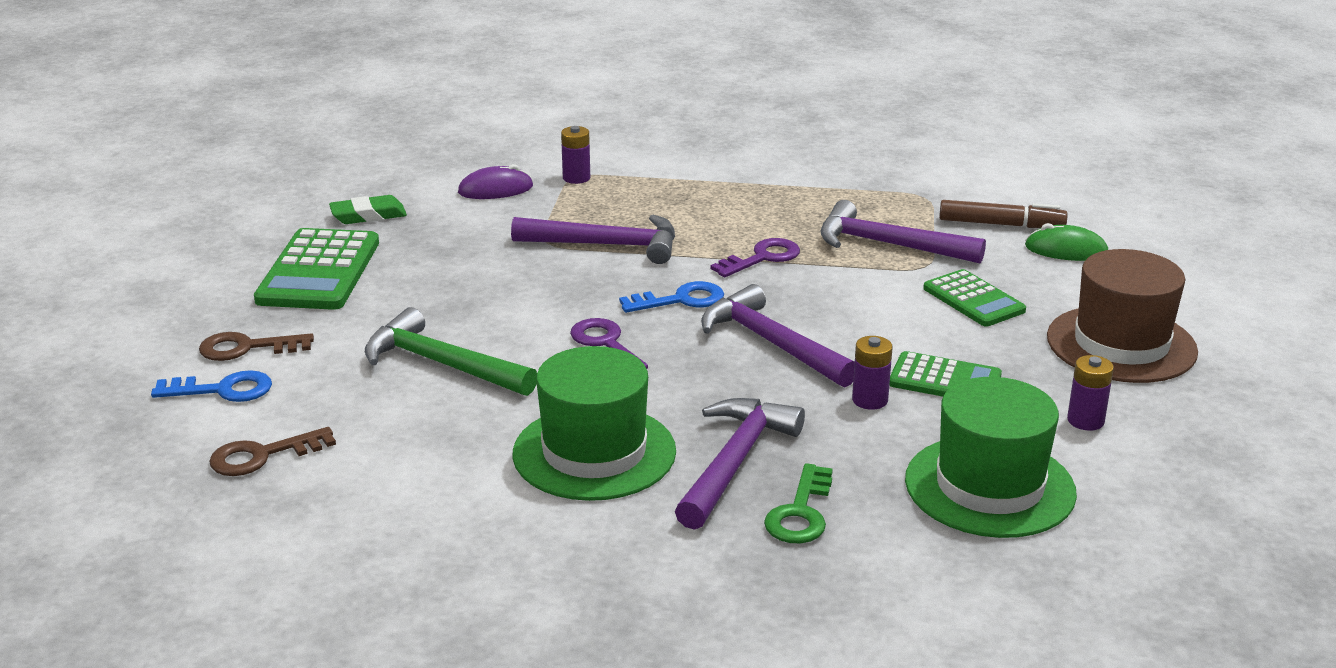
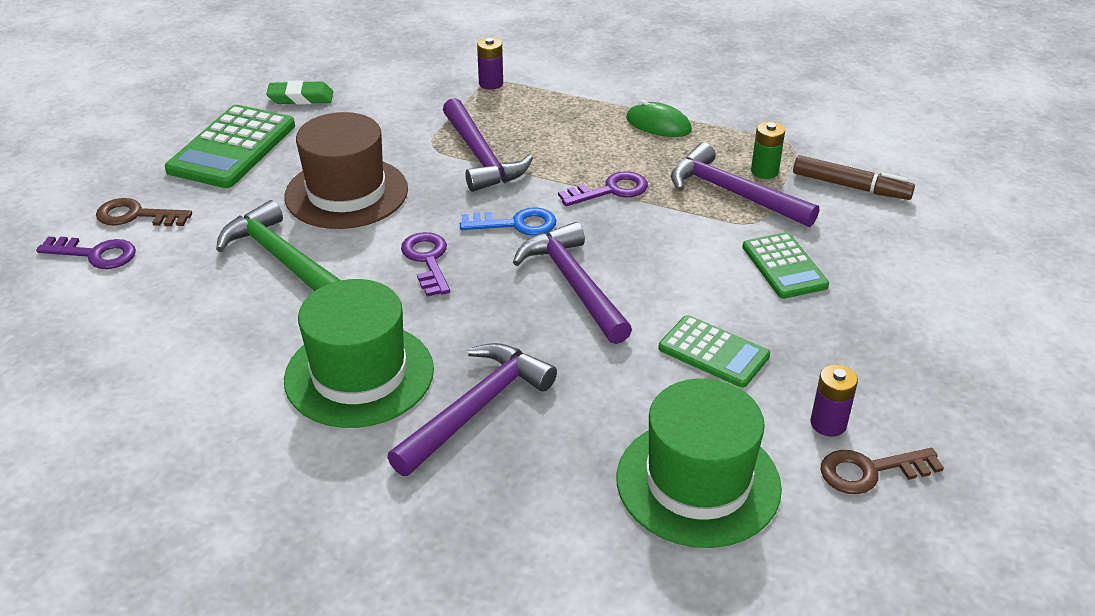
camera: 15 degrees right, 10 degrees up
blue key [151,370,272,402] -> purple key [36,237,136,269]
brown key [209,427,336,476] -> brown key moved to [821,448,944,494]
purple mouse [458,164,533,199] -> none
purple hammer [511,215,675,264] -> purple hammer turned 45 degrees clockwise [443,98,533,192]
green key [764,463,833,543] -> none
purple battery [852,336,893,410] -> none
green mouse [1025,223,1108,261] -> green mouse moved to [626,100,692,137]
brown hat [1047,249,1198,383] -> brown hat moved to [284,112,408,229]
none -> green battery [751,121,785,179]

